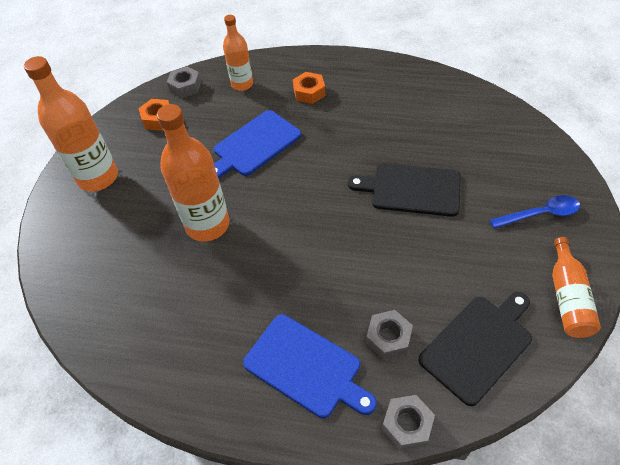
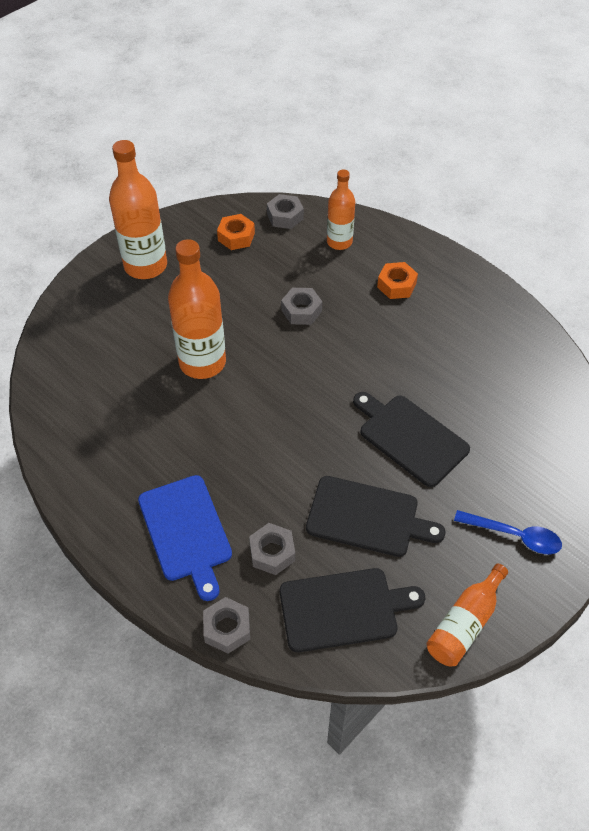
camera: 30 degrees right, 0 degrees up
blue cutting board [214,110,301,178] -> grey nut [281,288,322,325]
none -> black cutting board [306,476,445,557]

